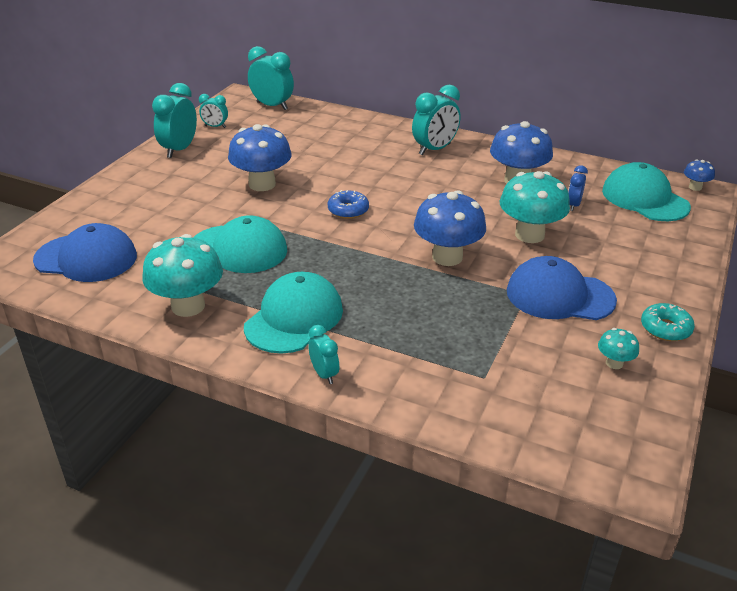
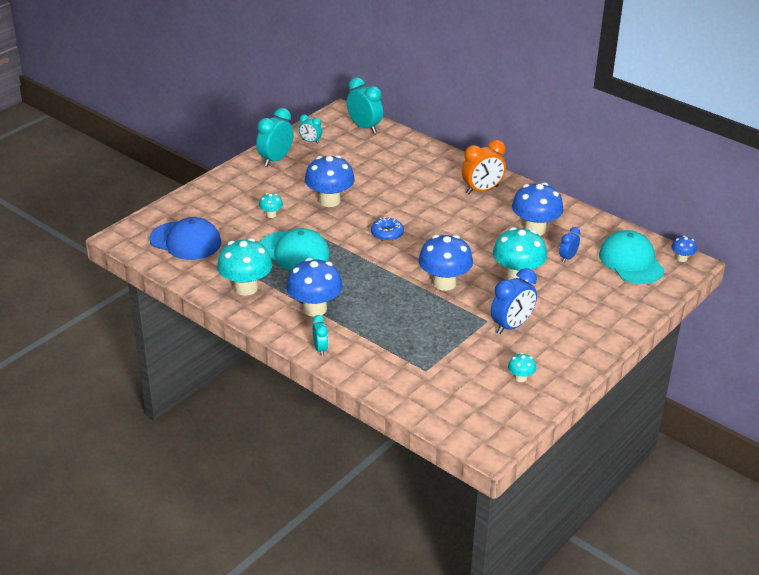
camera: 15 degrees right, 0 degrees up
turquoise cap [244,272,343,354] -> blue mushroom [286,258,343,317]
turquoise clock [412,85,461,155] -> orange clock [462,140,506,194]
blue cap [507,256,617,320] -> blue clock [491,268,537,334]
turquoise donut [641,303,695,341] -> none
none -> turquoise mushroom [259,193,283,218]

